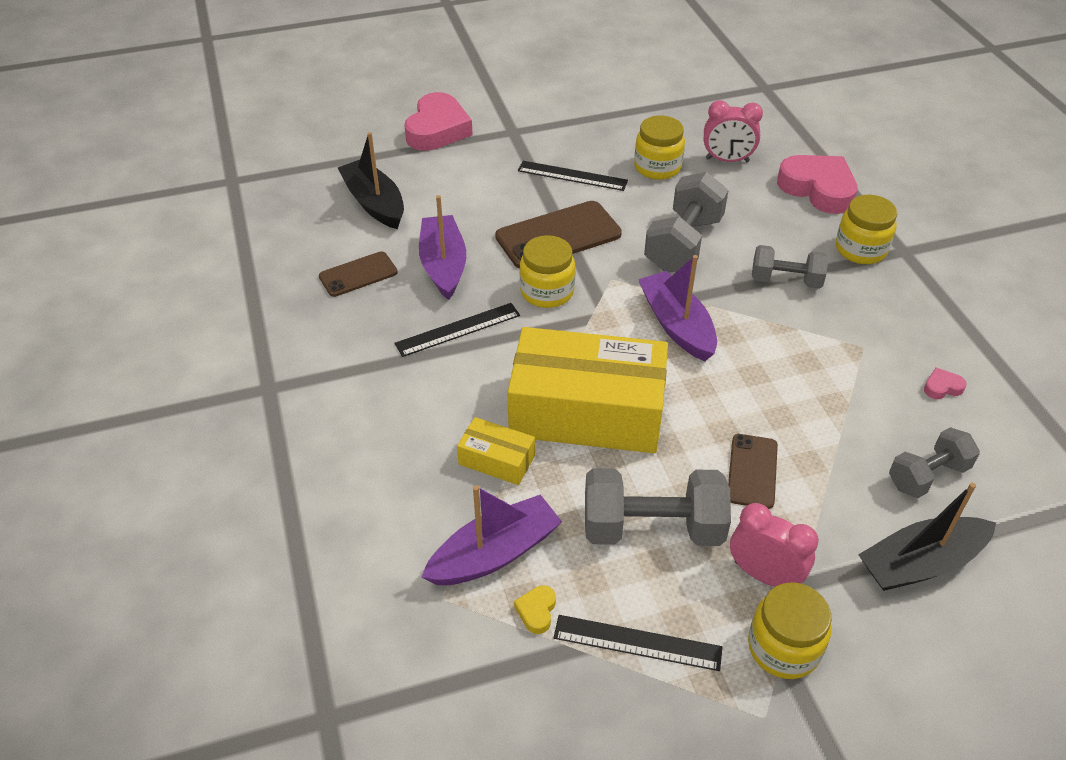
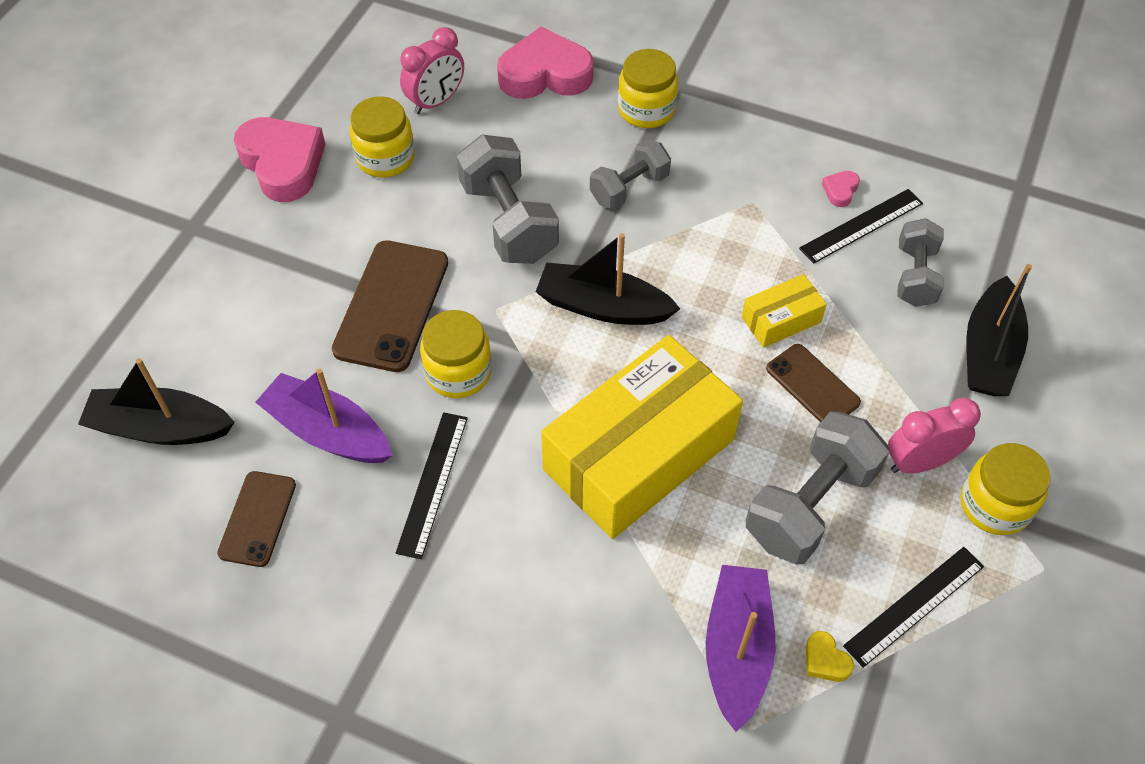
camera: 50 degrees left, 10 degrees up
pink heart [404,92,473,151] -> pink heart moved to [234,117,325,202]
yellow box [457,417,535,485] -> yellow box moved to [742,274,827,348]
black ruler [518,161,628,191] -> black ruler moved to [799,189,923,264]
purple boat [638,255,717,361] -> black boat [536,233,680,325]

